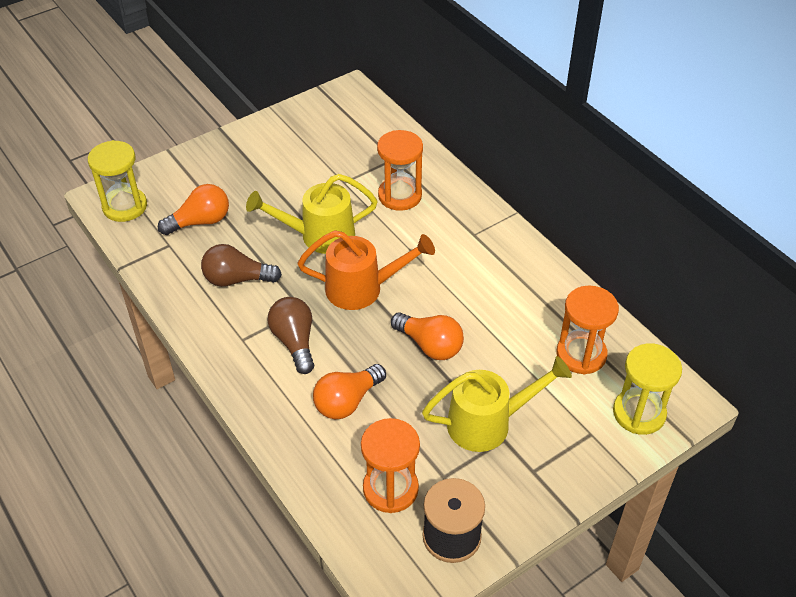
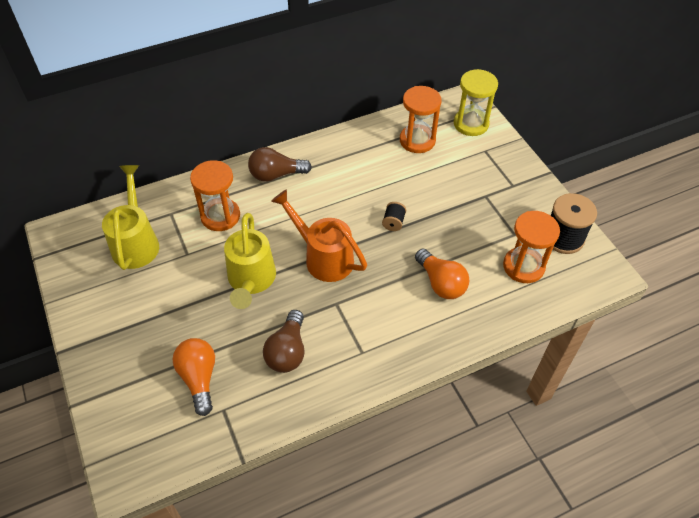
camera: 80 degrees left, 5 degrees up
yellow hourglass [88,140,147,222] -> none
brown light bulb [268,297,314,374] -> brown light bulb moved to [248,147,312,182]
orange watering can [298,230,435,310] -> orange watering can turned 60 degrees counterclockwise [271,189,367,282]
orange light bulb [391,312,464,360] -> black spool [382,202,406,231]
yellow watering can [422,356,572,452] -> yellow watering can moved to [102,165,159,270]

